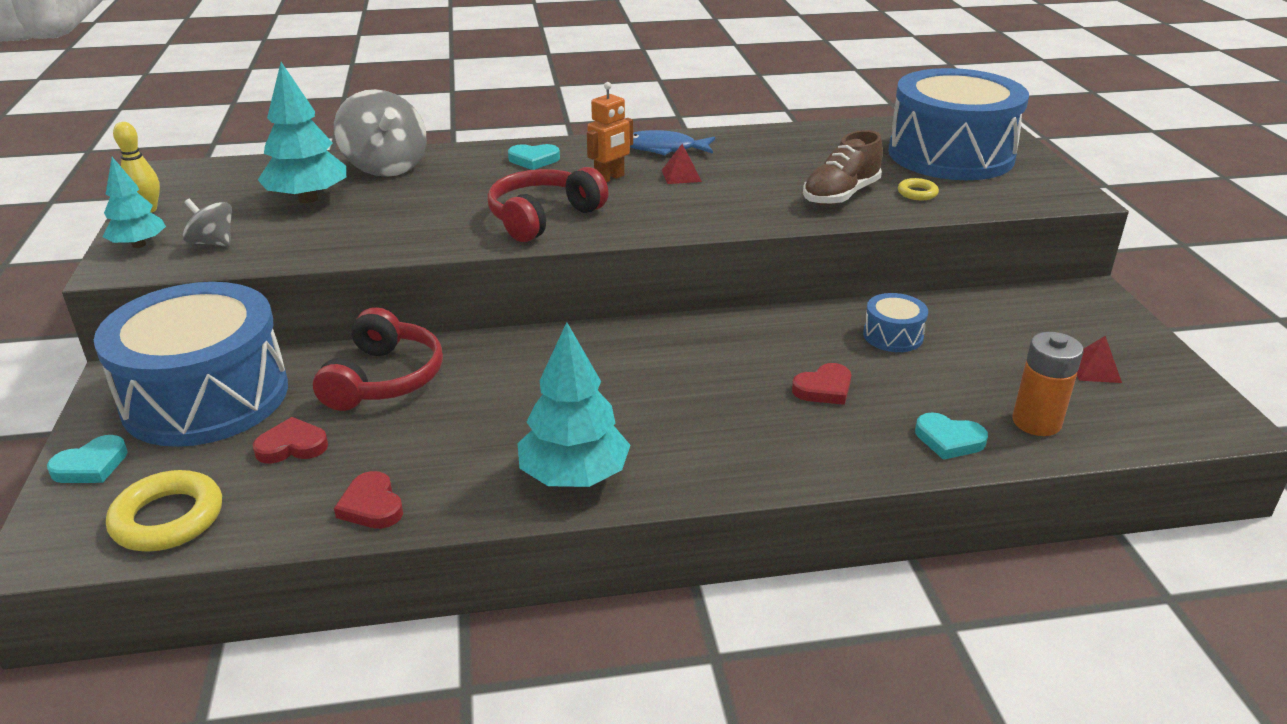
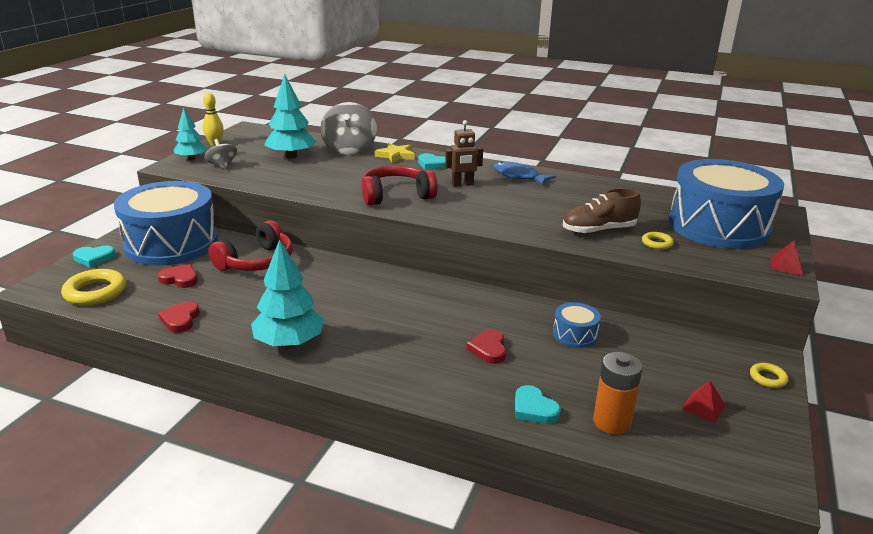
camera: 30 degrees right, 5 degrees down
orange robot [587,82,633,183] -> brown robot [445,120,483,187]
red pyramid [662,144,702,184] -> red pyramid moved to [771,241,803,275]
red heart [792,363,851,405] -> red heart turned 90 degrees clockwise [466,329,506,364]
none -> yellow star [375,143,415,163]
none -> yellow ring [750,363,788,388]

